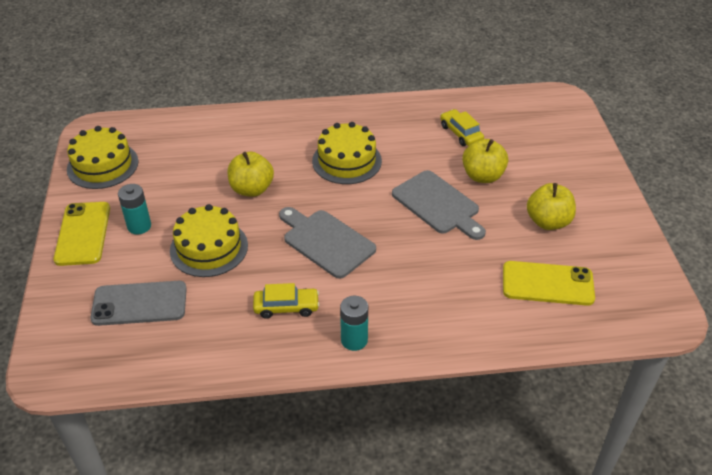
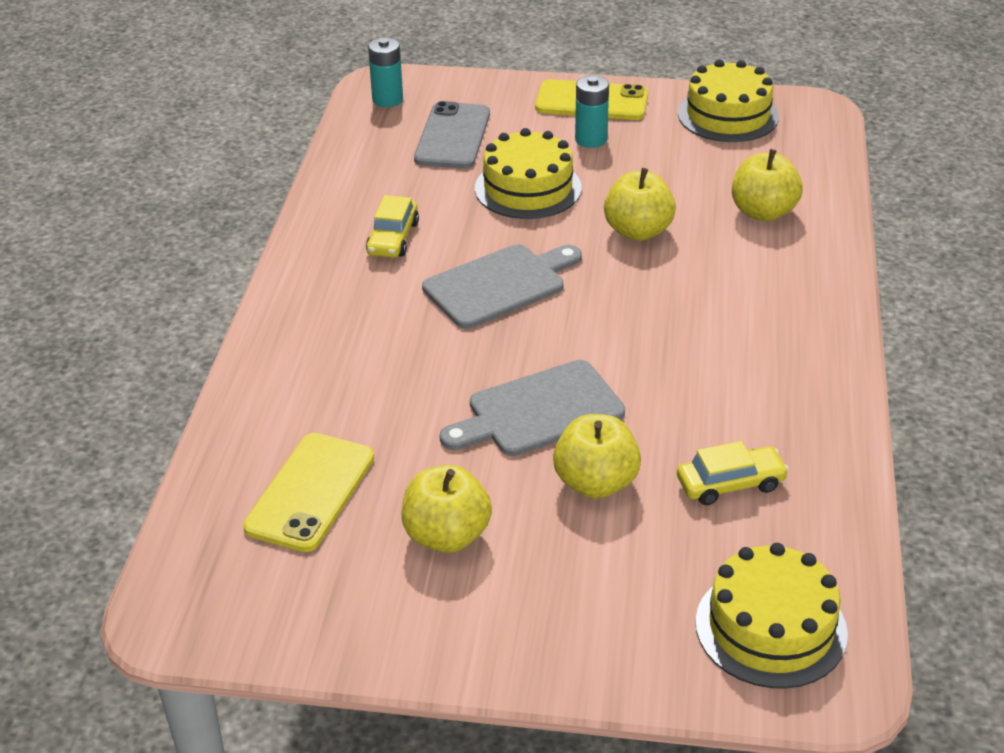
camera: 105 degrees right, 5 degrees down
yellow cake [312,122,382,184] -> yellow cake moved to [695,543,848,689]
turquoise battery [340,296,368,351] -> turquoise battery moved to [368,37,403,107]
none -> yellow apple [732,149,803,222]

